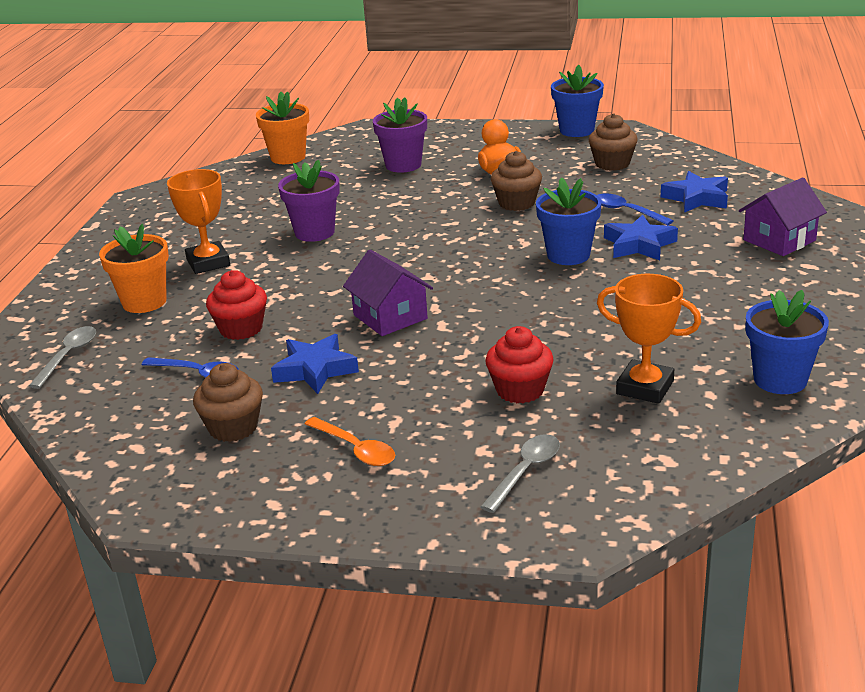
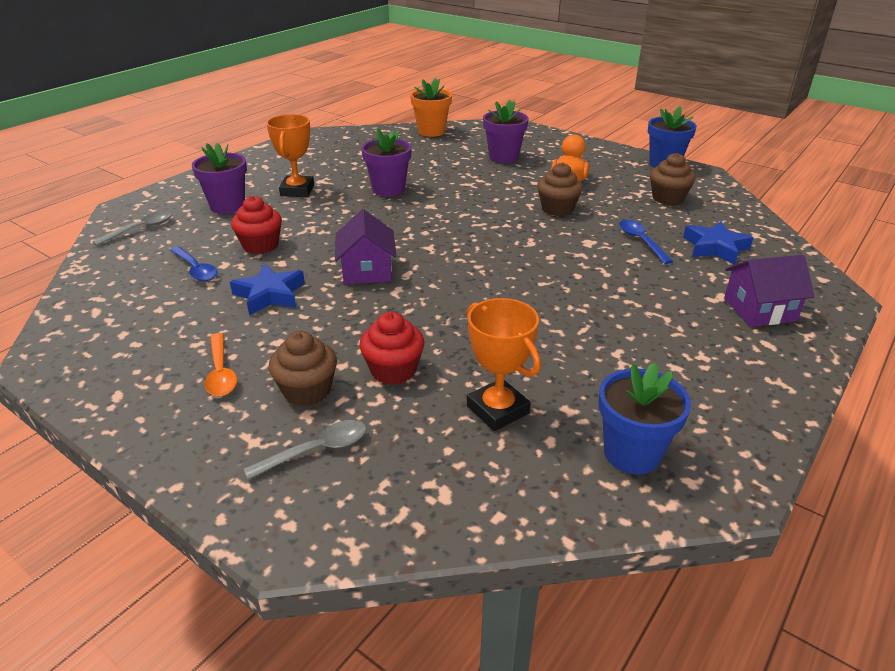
camera: 25 degrees right, 5 degrees up
orange flower pot [99,224,169,313] -> purple flower pot [192,143,247,214]
brown cupcake [193,363,263,442] -> brown cupcake moved to [269,331,337,406]
blue flower pot [536,177,602,265] -> none
blue star [604,214,678,260] -> none

